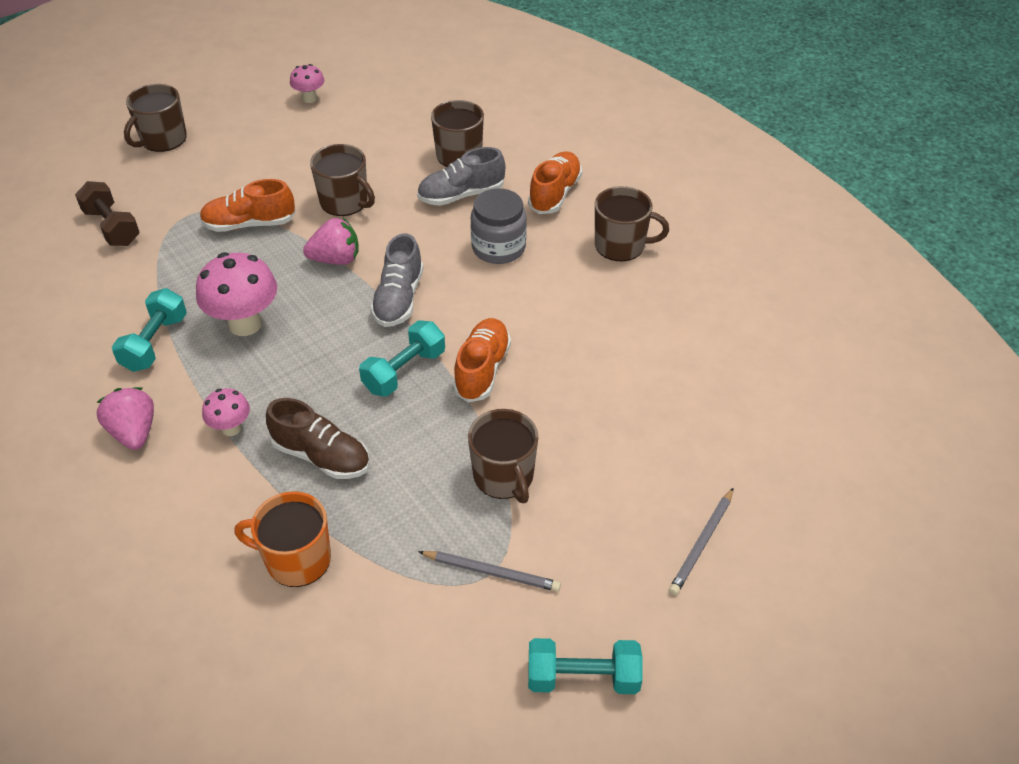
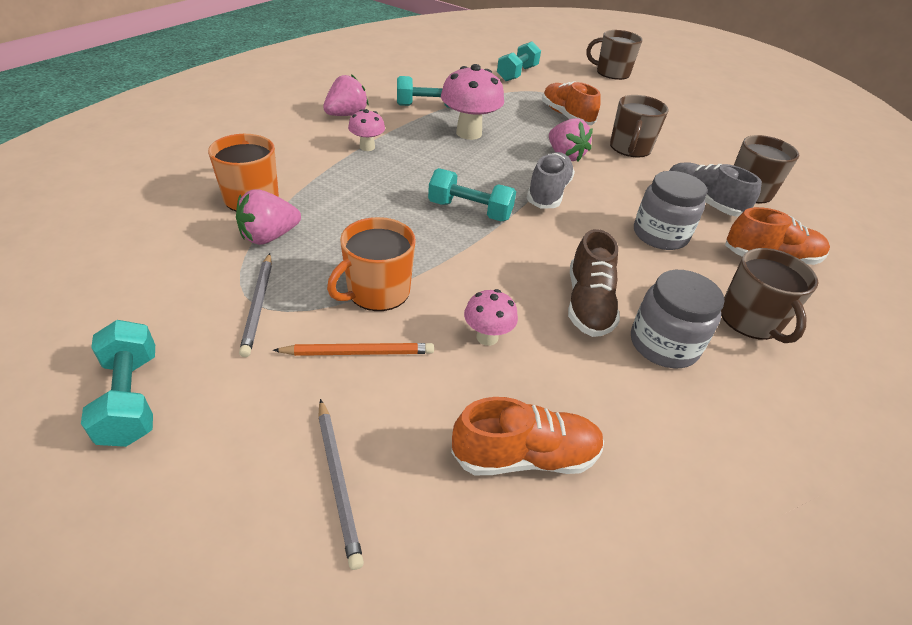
camera: 65 degrees right, 5 degrees down
brown dumbbell [75,181,140,246] -> turquoise dumbbell [497,41,541,81]
brown shoe [266,398,370,479] -> brown shoe moved to [568,229,620,337]
pink mushroom [290,64,325,103] -> pink mushroom moved to [464,289,518,346]
grey shoe [370,233,423,327] -> grey shoe turned 120 degrees clockwise [527,152,575,209]
orange shoe [453,318,511,402] -> orange shoe moved to [451,397,604,475]
brown mug [468,409,538,503] -> orange mug [327,217,416,311]
grey pencil [669,488,734,595] -> grey pencil turned 120 degrees counterclockwise [318,399,364,570]
none -> pink strawberry [236,189,301,245]
none -> orange pencil [273,343,434,356]
none -> grey jar [631,270,725,368]

